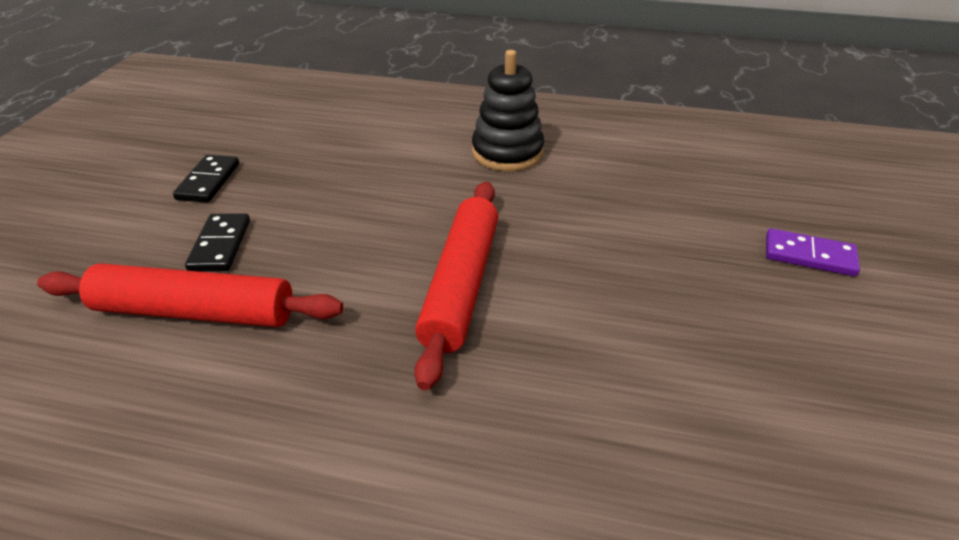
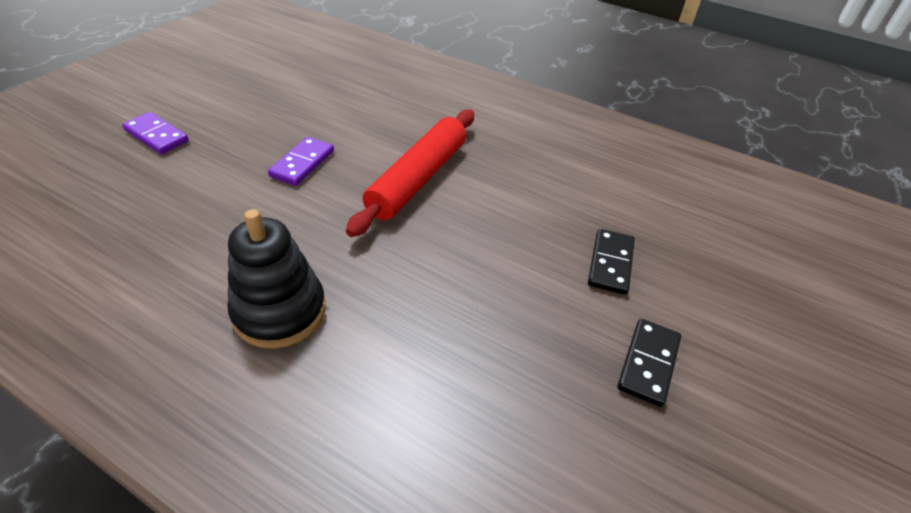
camera: 165 degrees left, 5 degrees up
red rolling pin [37,263,343,327] -> none
none -> purple domino [268,137,334,186]

